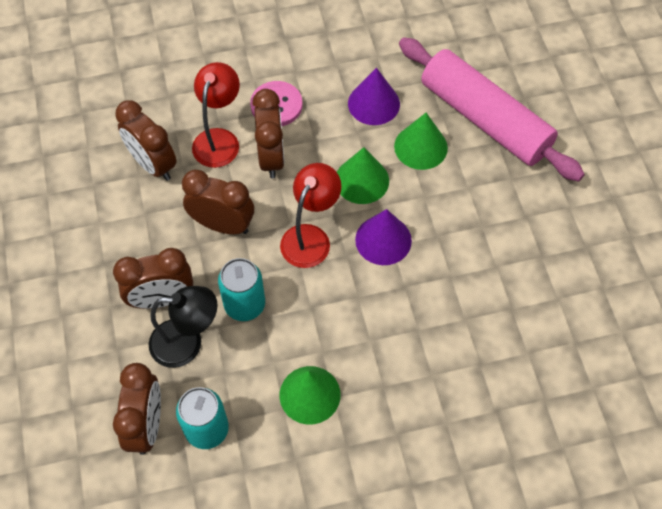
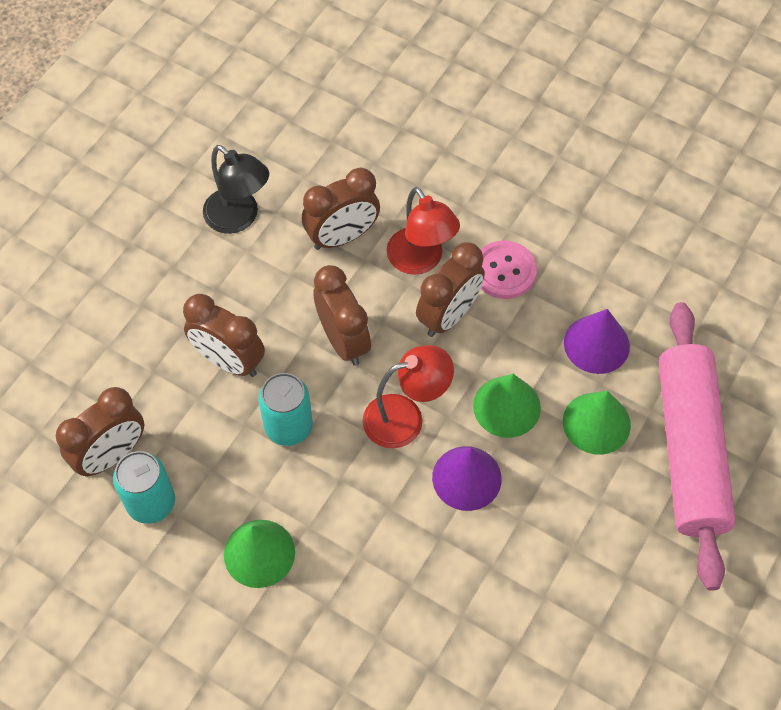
camera: 45 degrees right, 0 degrees up
brown clock [115,100,176,181] -> brown clock turned 120 degrees counterclockwise [302,168,380,250]
black lamp [149,286,218,368] -> black lamp moved to [203,145,269,234]
red lamp [192,62,240,168] -> red lamp turned 90 degrees clockwise [386,187,460,275]

